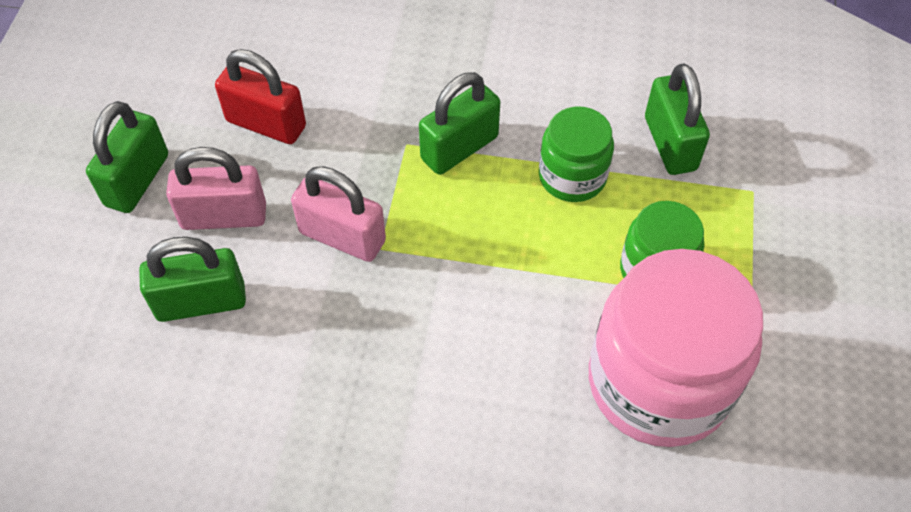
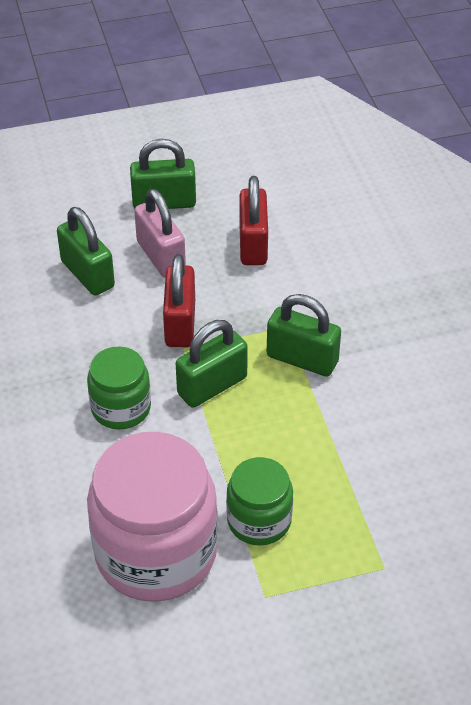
camera: 65 degrees right, 10 degrees down
pink padlock [291,166,386,262] -> red padlock [163,254,195,347]
green jar [539,106,614,202] -> green jar moved to [87,347,151,429]
green padlock [645,63,710,175] -> green padlock moved to [176,320,248,408]

